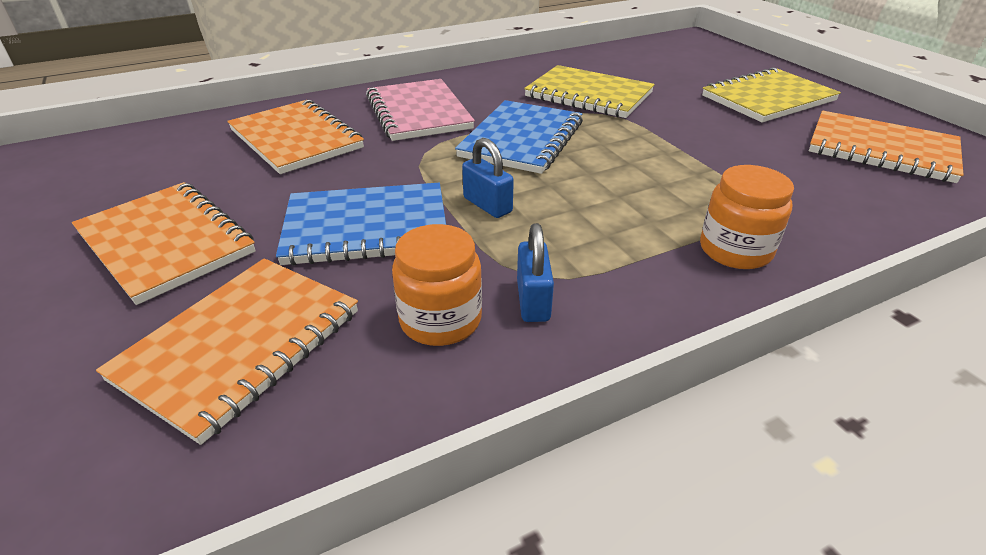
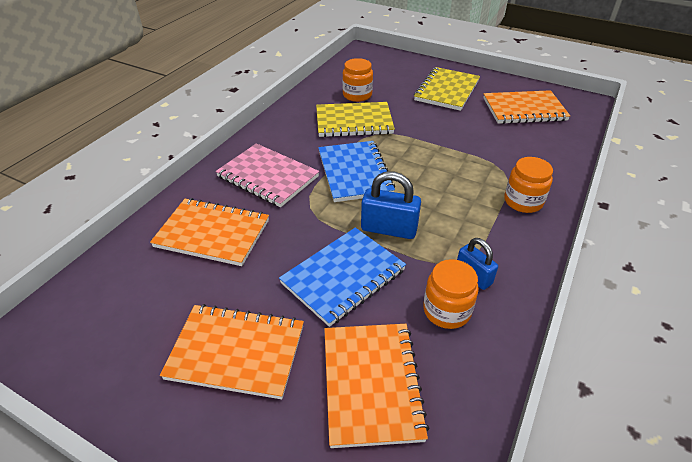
camera: 35 degrees left, 5 degrees up
blue padlock [462,138,514,218] -> blue padlock [361,172,421,239], size x1.55
none -> orange jar [342,58,373,102]

